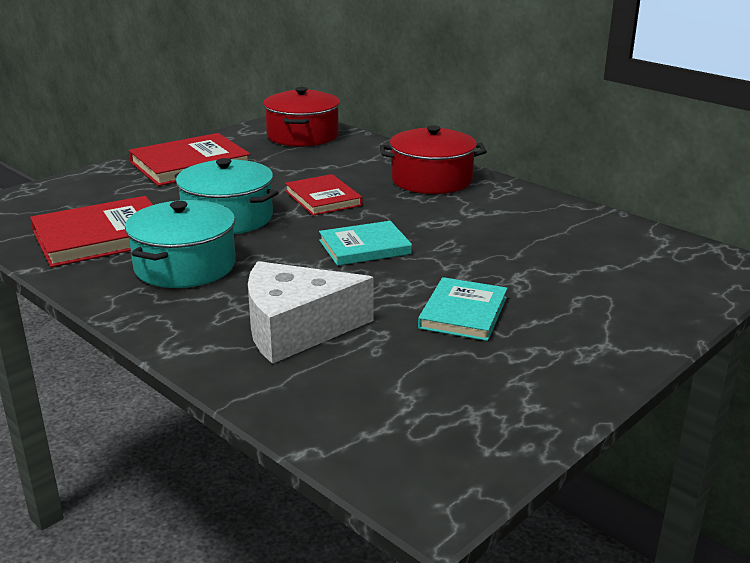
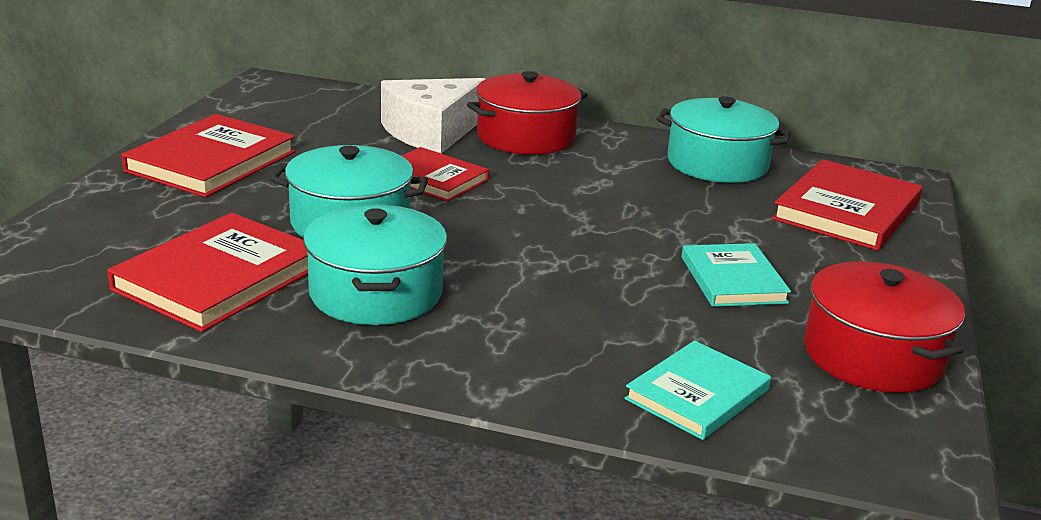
camera: 30 degrees left, 0 degrees up
white cheese [248,261,374,364] -> white cheese moved to [381,78,486,154]
red pot [263,87,340,147] -> red pot moved to [804,261,965,393]
turquoise book [319,221,412,266] -> turquoise book moved to [624,341,771,440]
none -> turquoise pot [656,96,791,183]
none -> red book [772,159,922,251]

